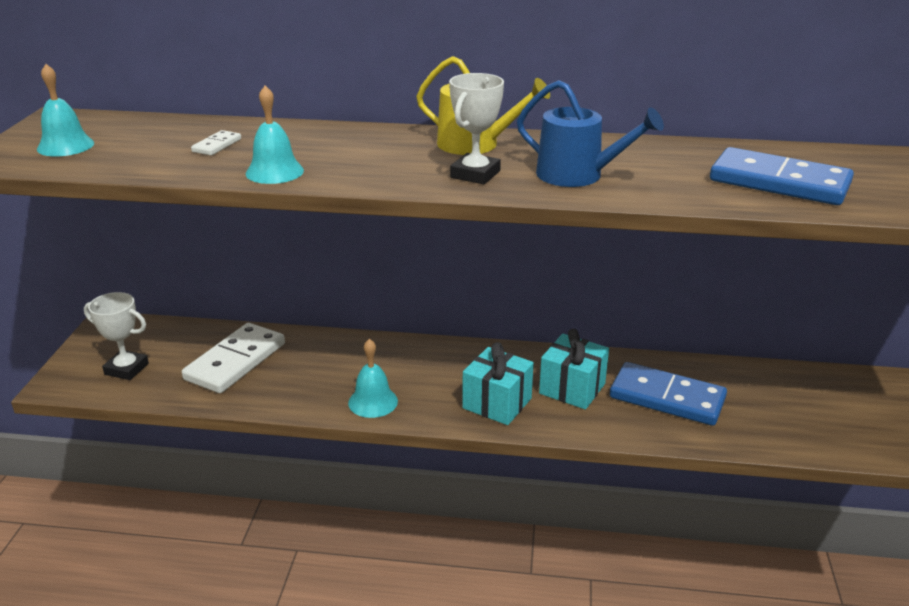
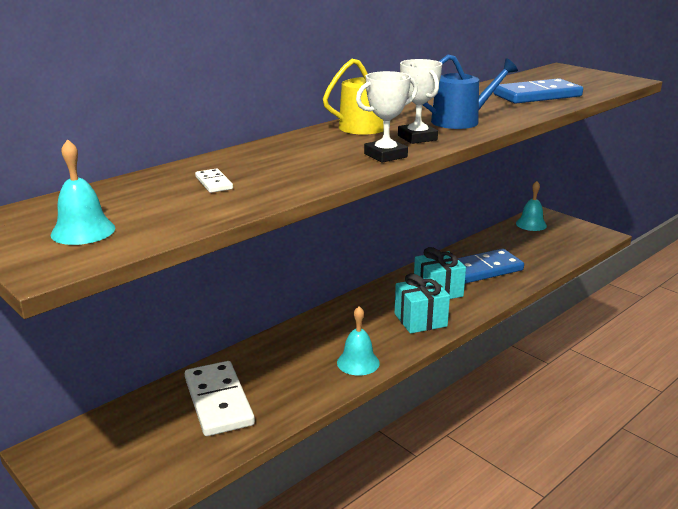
camera: 50 degrees left, 5 degrees down
white trophy [84,292,149,380] -> white trophy moved to [356,71,418,163]
turquoise bell [246,86,304,184] -> turquoise bell moved to [516,181,547,231]

